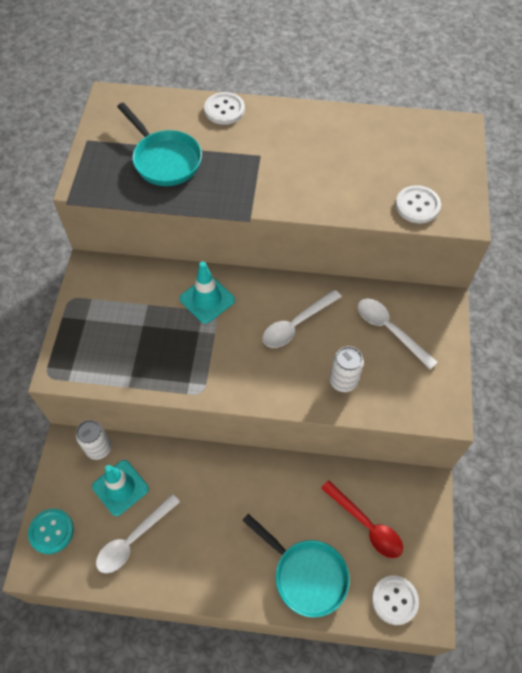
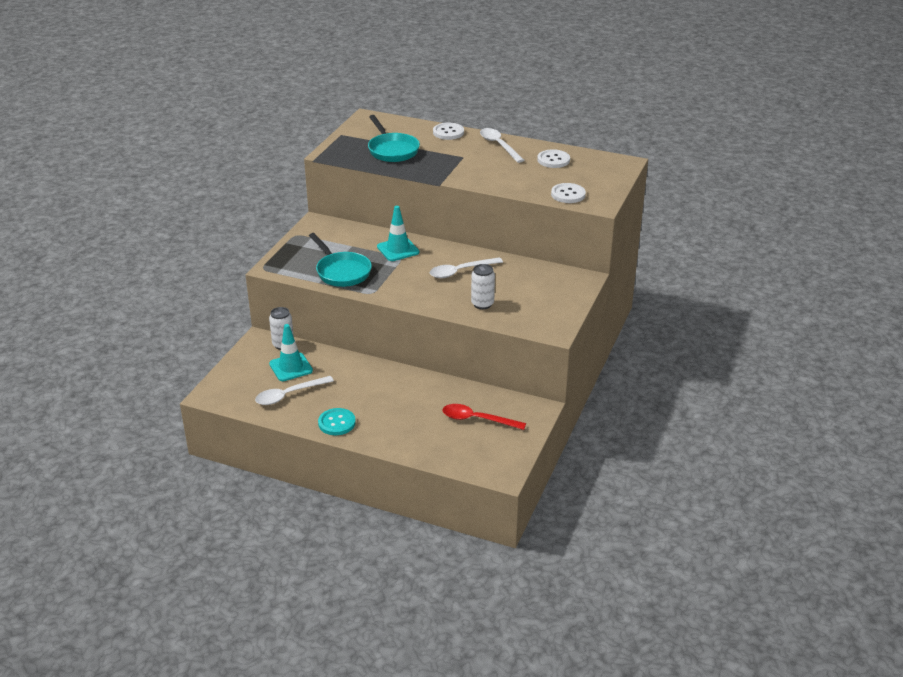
camera: 15 degrees right, 25 degrees down
turquoise button [28,509,74,554] -> turquoise button moved to [318,408,356,435]
turquoise pan [242,514,350,618] -> turquoise pan moved to [309,233,372,287]
red spoon [321,480,403,558] -> red spoon turned 135 degrees clockwise [443,404,526,430]
white spoon [358,299,438,369] -> white spoon moved to [480,128,524,163]
white button [372,575,419,625] -> white button moved to [537,149,570,168]

